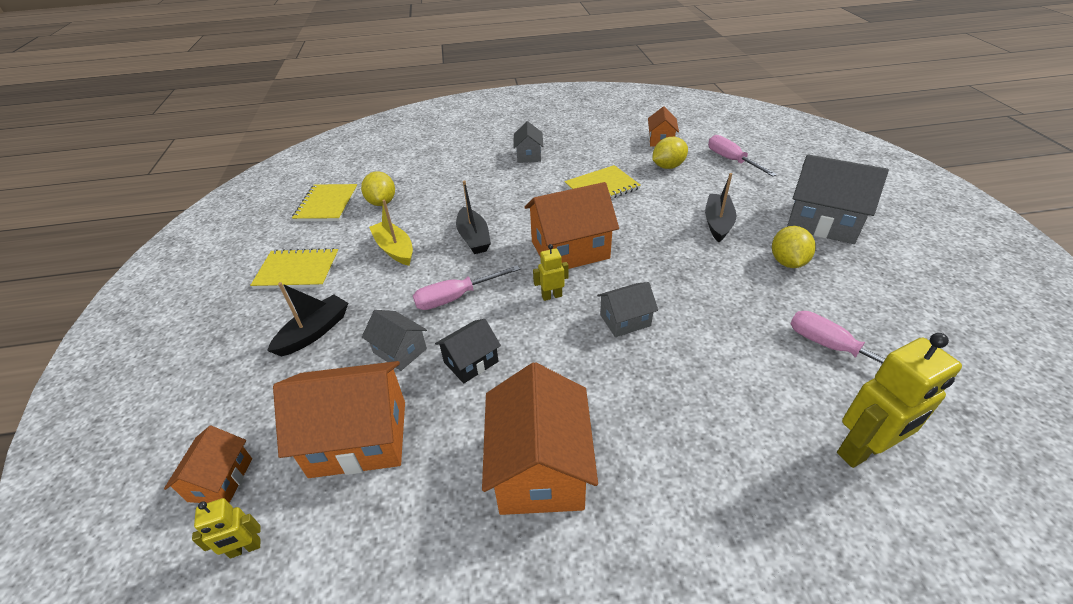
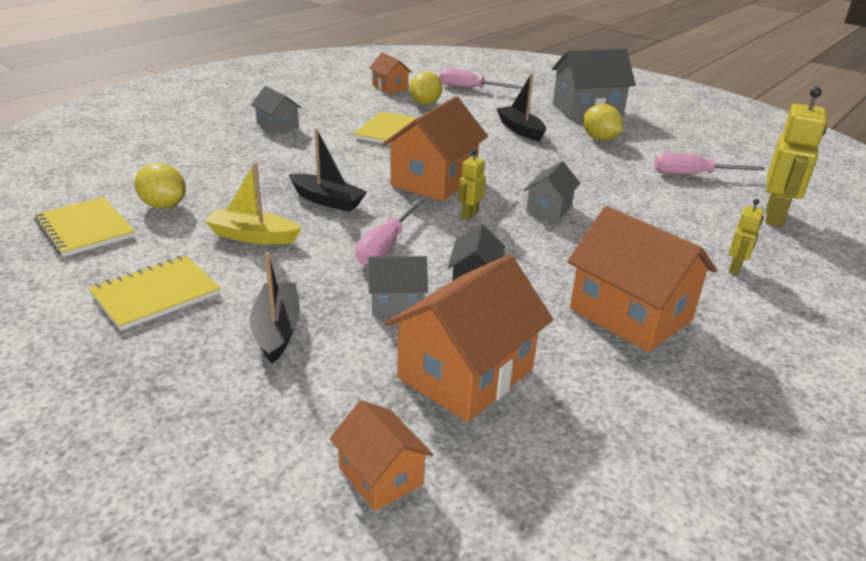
camera: 45 degrees left, 10 degrees down
yellow robot [192,498,261,558] -> yellow robot moved to [729,199,764,275]

